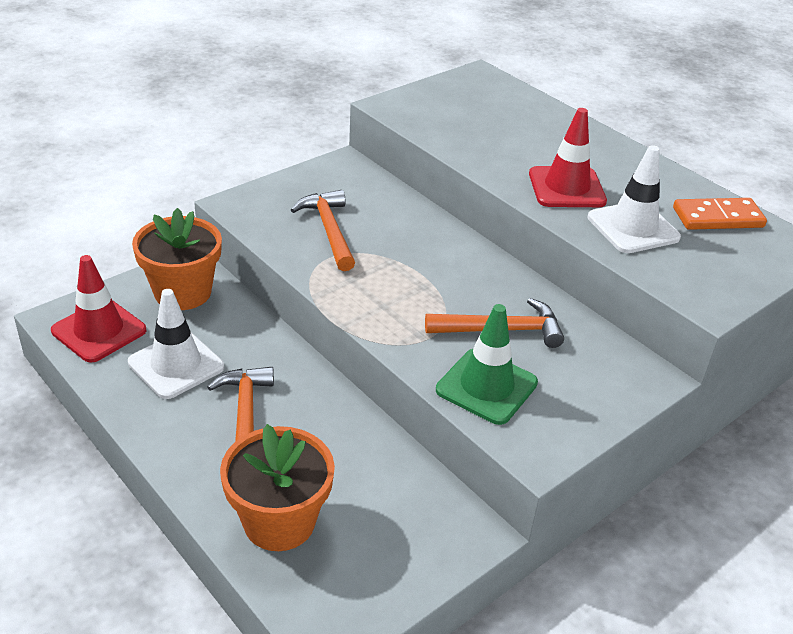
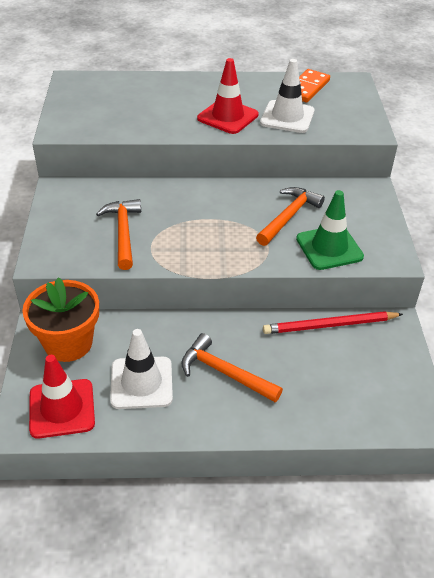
camera: 50 degrees left, 5 degrees up
orange flower pot [220,424,335,551] -> none
orange hammer [291,190,355,271] -> orange hammer turned 60 degrees clockwise [96,199,141,270]
none -> red pencil [263,311,403,334]

